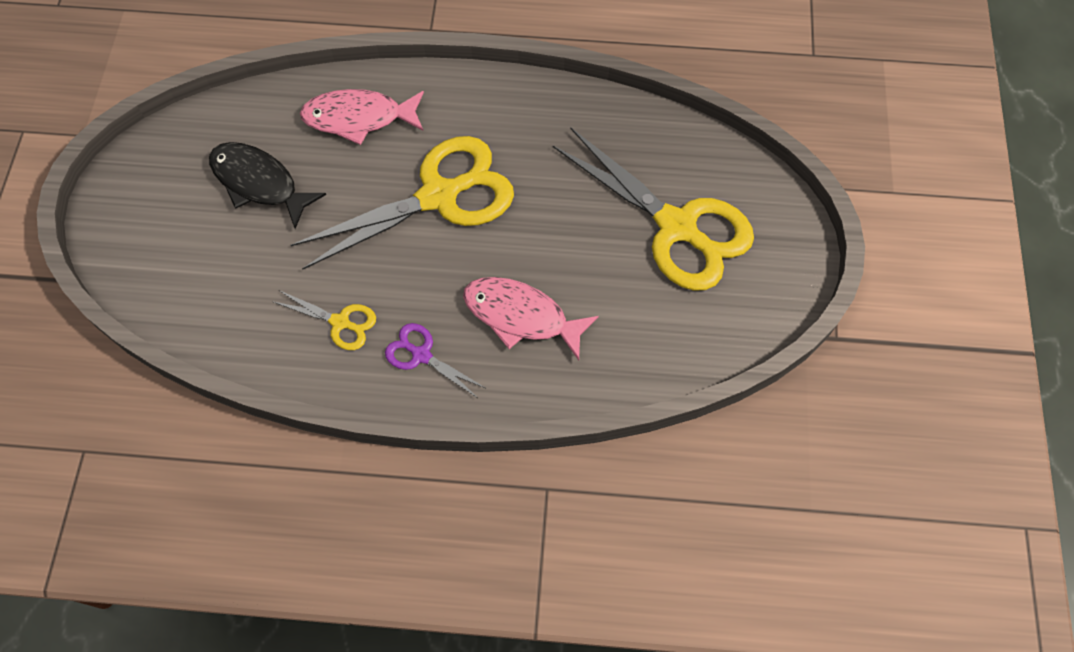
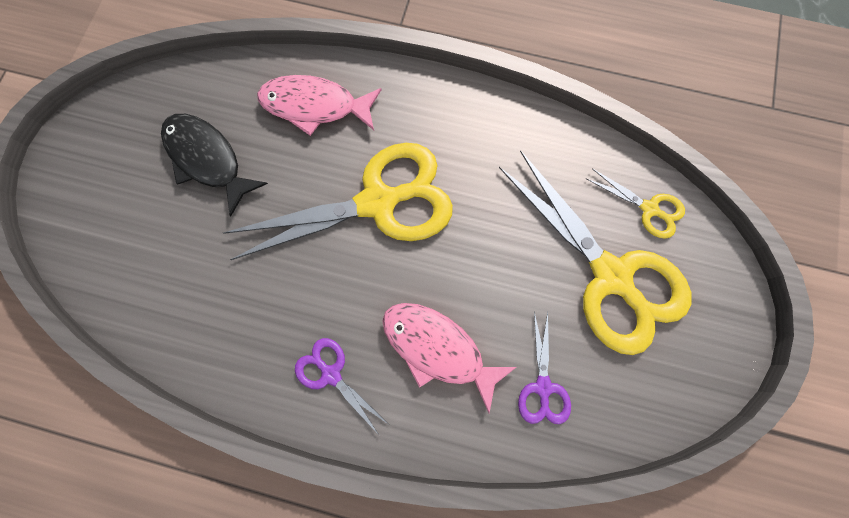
camera: 10 degrees right, 10 degrees up
yellow scissors [274,291,376,350] -> yellow scissors moved to [587,168,685,239]
none -> purple scissors [518,311,571,424]

